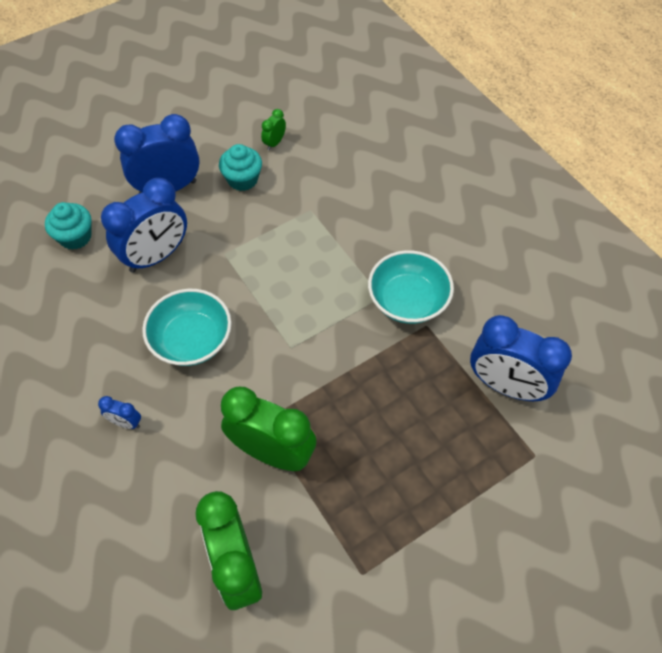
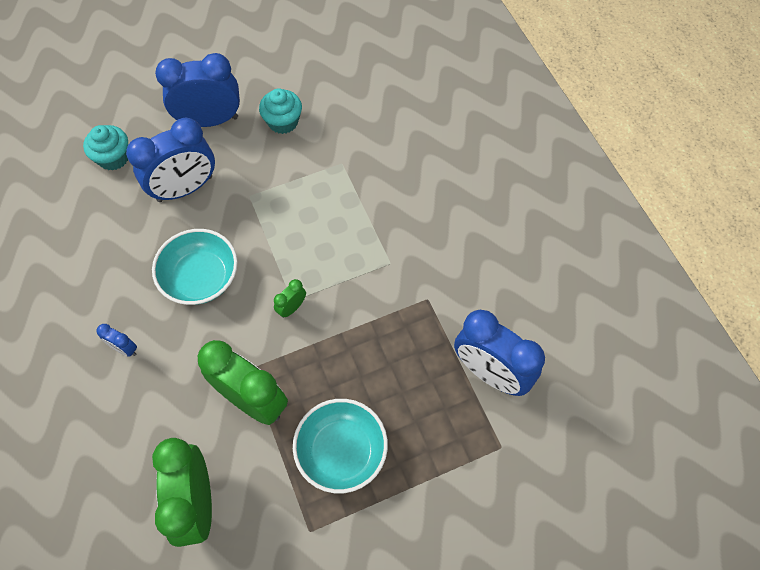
camera: 10 degrees right, 5 degrees up
green clock [261,109,286,150] -> green clock moved to [274,279,306,318]
turquoise bowl [368,250,454,324] -> turquoise bowl moved to [293,399,388,493]

